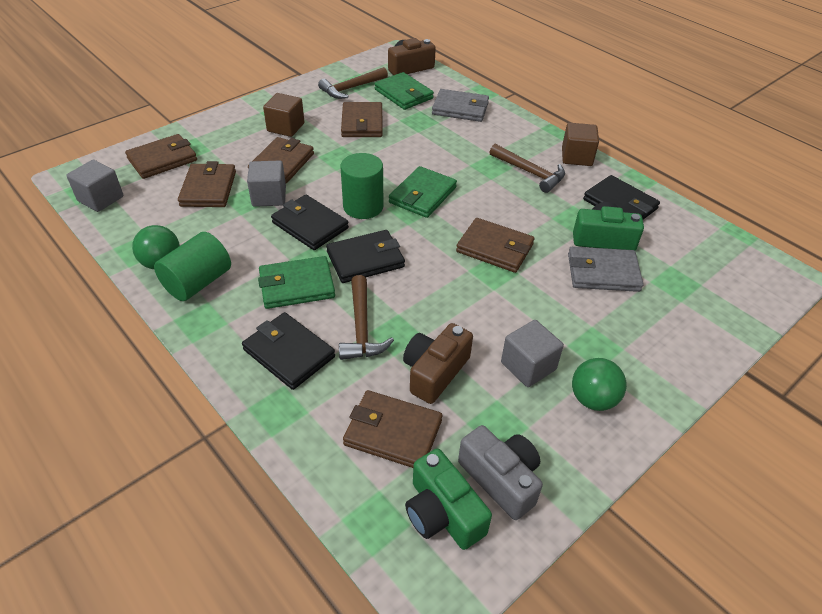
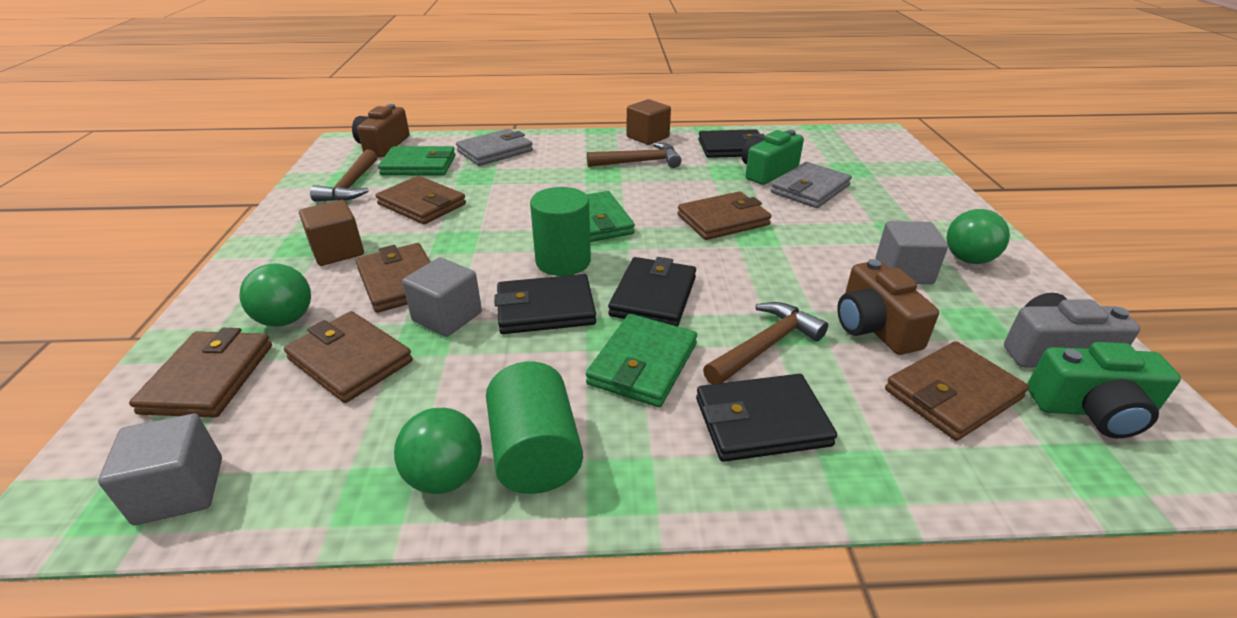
camera: 50 degrees left, 10 degrees down
brown hammer [339,275,394,360] -> brown hammer turned 75 degrees counterclockwise [703,302,828,384]
none -> green ball [239,264,311,326]

